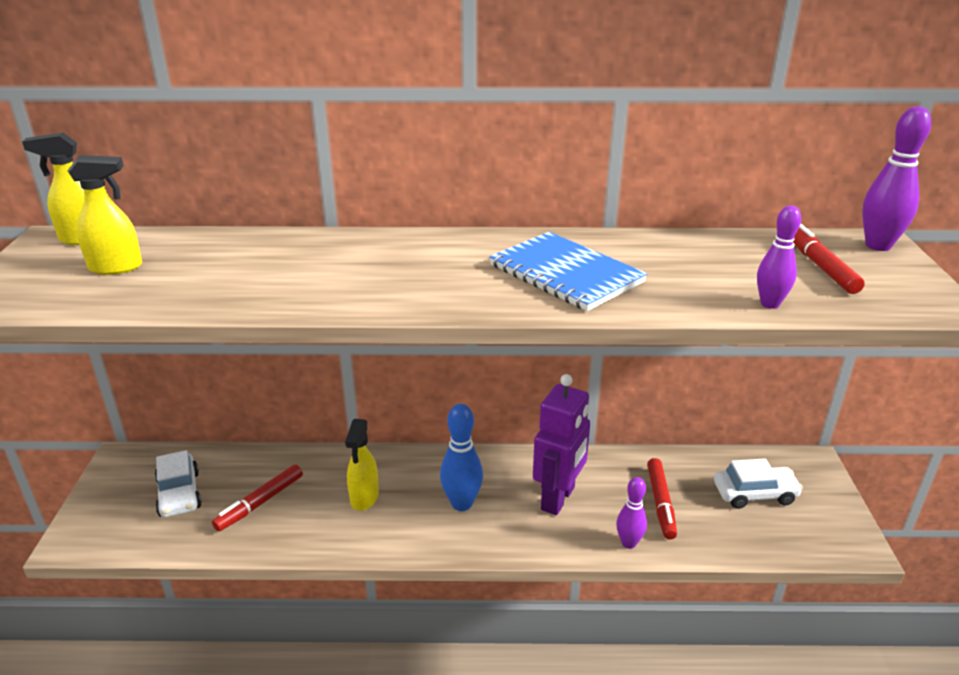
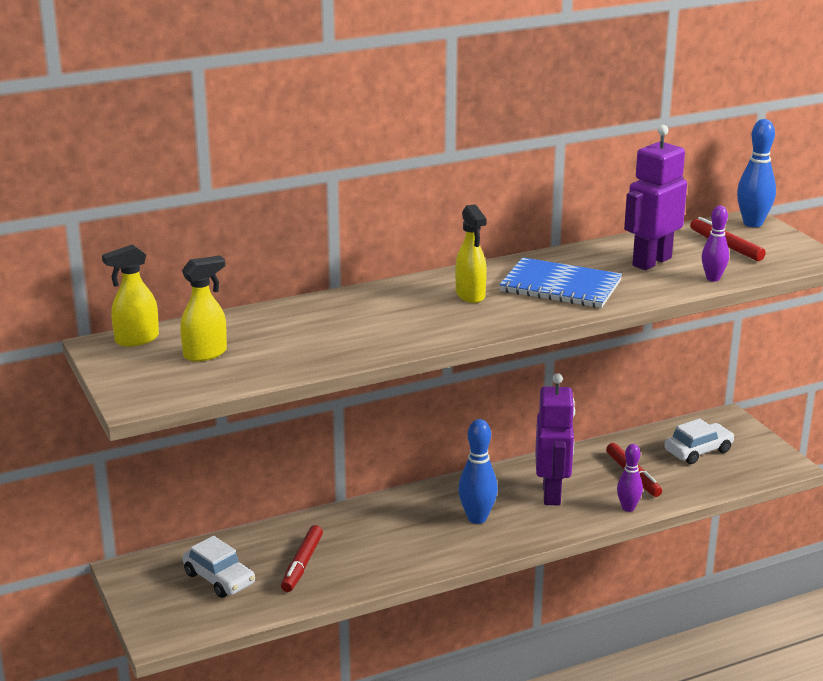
camera: 25 degrees left, 5 degrees down
yellow spray bottle [345,419,379,511] -> yellow spray bottle moved to [455,204,487,303]
purple bowling pin [862,106,931,251] -> blue bowling pin [737,119,776,227]
none -> purple robot [624,125,687,270]

